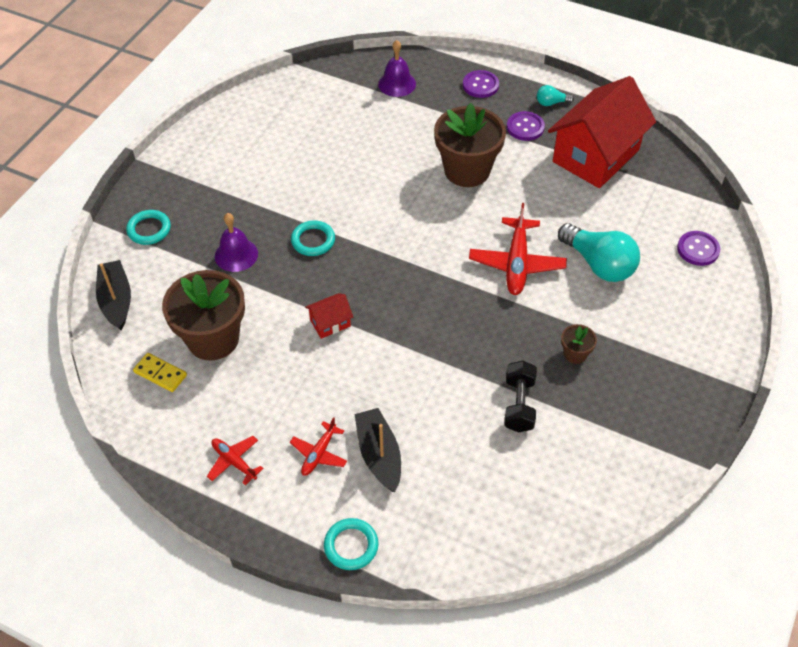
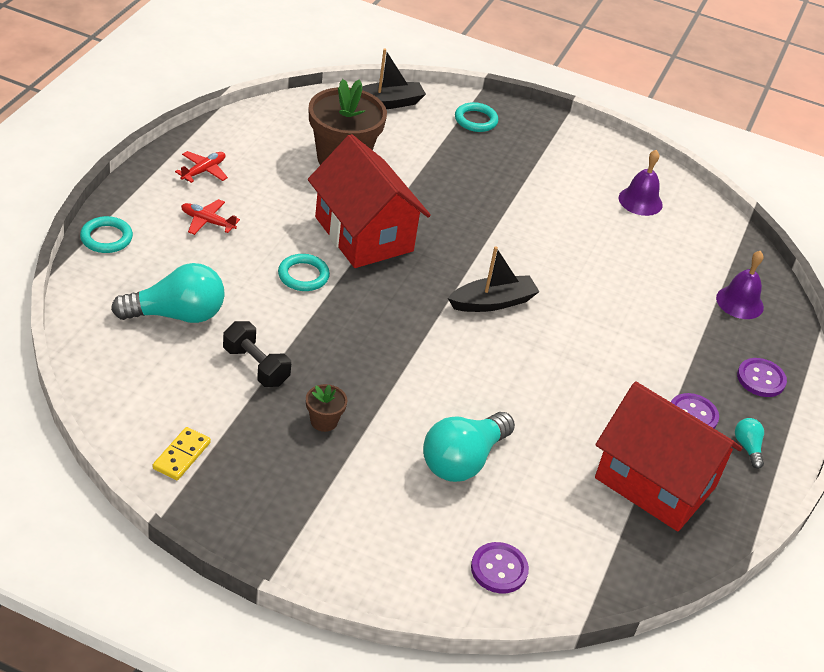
camera: 80 degrees right, 10 degrees down
yellow domino [133,353,187,392] -> yellow domino moved to [153,427,211,480]
purple bell [215,213,258,272] -> purple bell moved to [619,150,663,216]
turquoise ring [291,220,335,256] -> turquoise ring moved to [278,254,330,291]
red house [305,293,353,339] -> red house [308,134,431,268], size x2.43
black boat [355,408,401,492] -> black boat moved to [448,246,540,312]
brown flower pot [434,103,506,187] -> none
red plane [469,203,567,295] -> none
black dumbbell [505,360,537,432] -> black dumbbell turned 45 degrees clockwise [223,321,291,387]
none -> turquoise light bulb [111,263,225,323]

